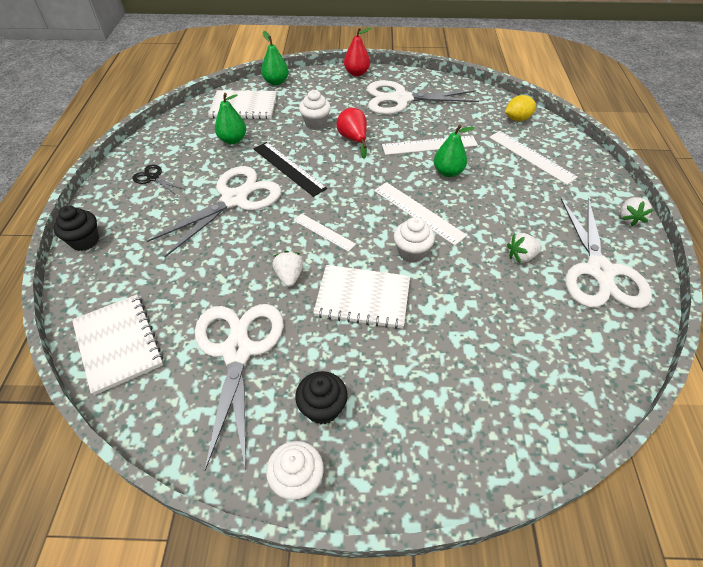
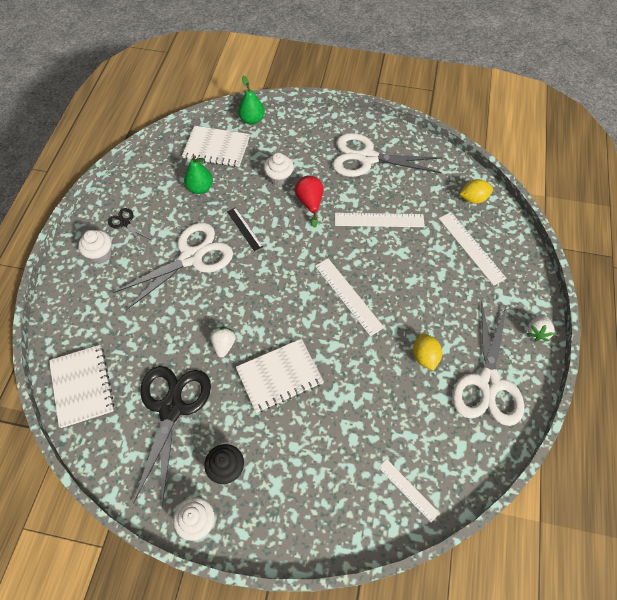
camera: 10 degrees right, 10 degrees up
black cupcake [54,206,99,251] -> none
white scissors [195,304,283,471] -> black scissors [133,366,211,506]
black ruler [253,142,327,197] -> black ruler [227,207,263,251], size x0.63
white ruler [294,214,356,252] -> white ruler moved to [378,459,440,522]
white notebook [313,265,410,329] -> white notebook turned 45 degrees counterclockwise [236,339,324,413]
red pear [344,28,371,76] -> none
white cupcake [394,217,435,263] -> white cupcake moved to [78,230,112,264]
green pear [434,125,475,177] -> none
white strawberry [507,233,542,263] -> yellow lemon [413,333,442,371]

